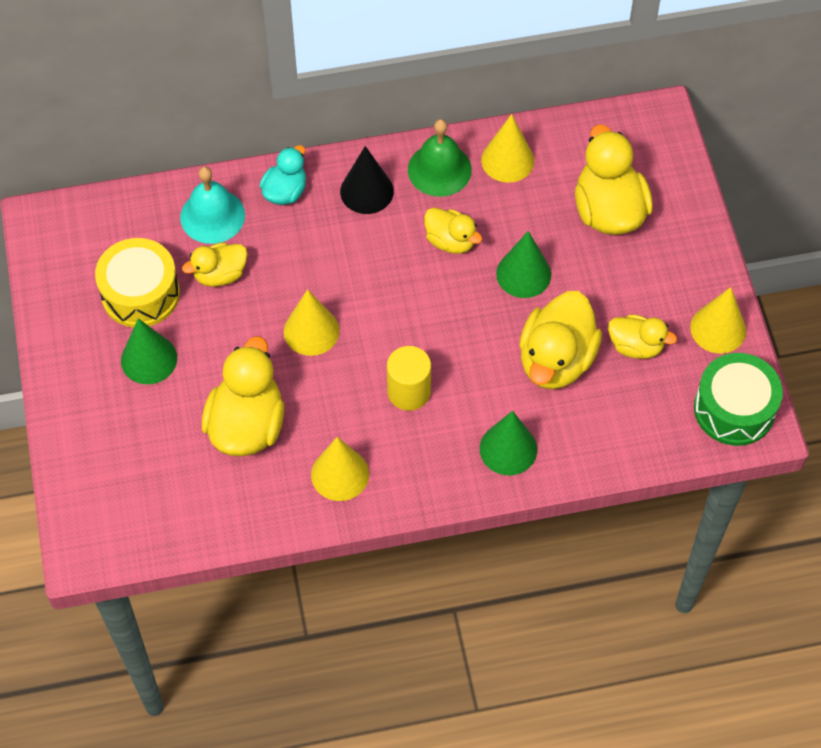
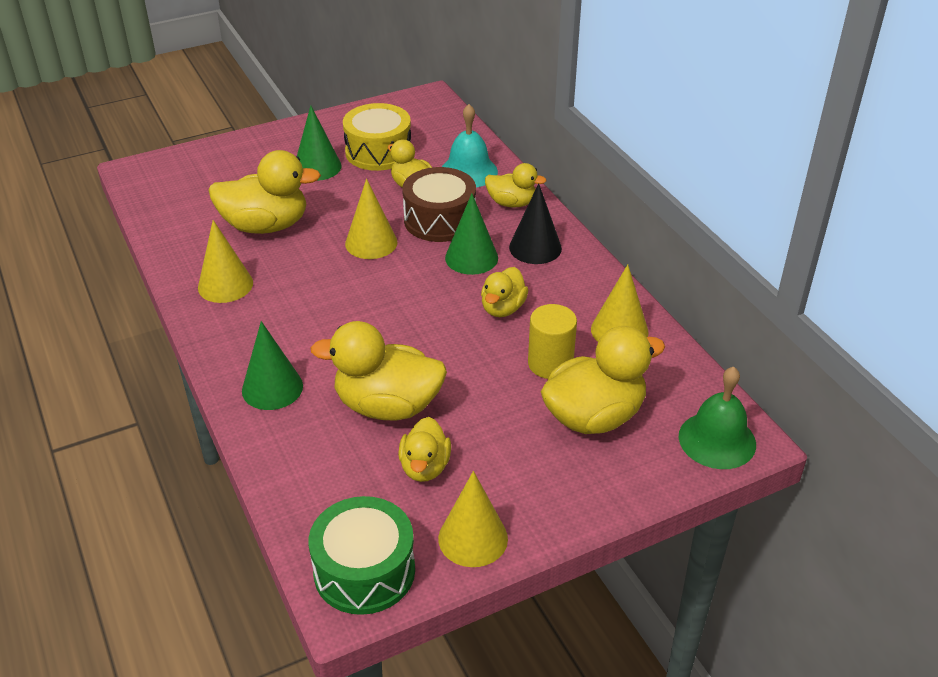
camera: 75 degrees right, 20 degrees down
turquoise duck [260,145,306,205] -> yellow duck [485,163,547,208]
yellow cylinder [387,346,431,411] -> yellow cylinder moved to [528,304,577,379]
green bell [408,119,472,197] -> green bell moved to [679,367,756,469]
green cone [496,231,551,298] -> green cone moved to [445,193,498,275]
none -> brown drum [402,167,476,242]

